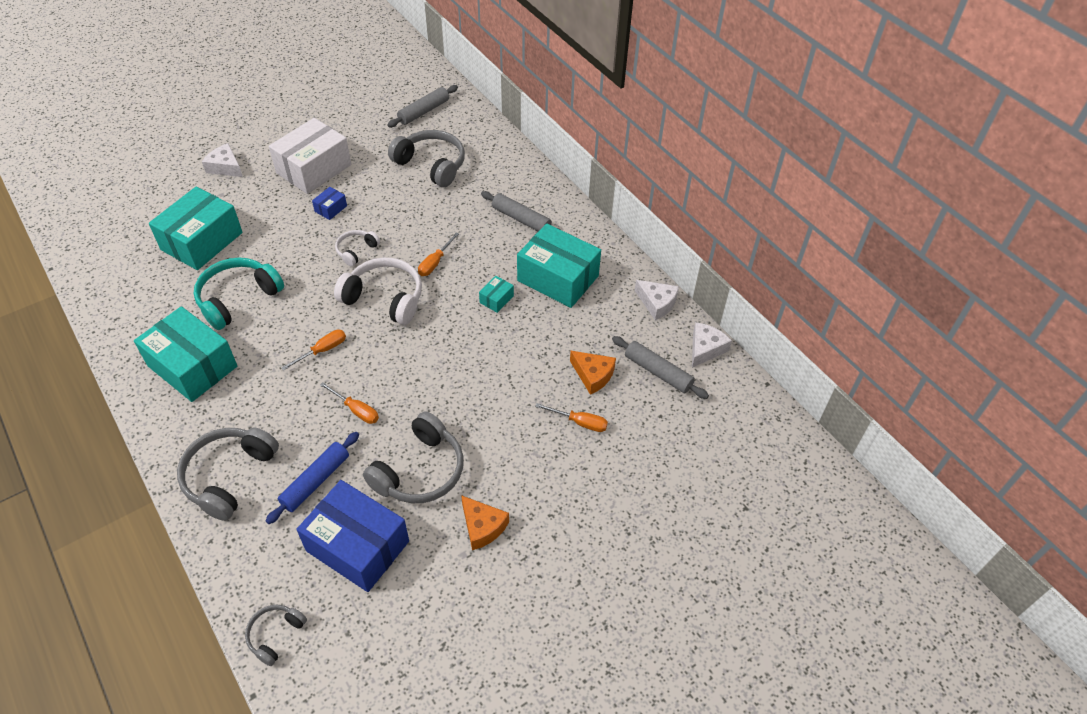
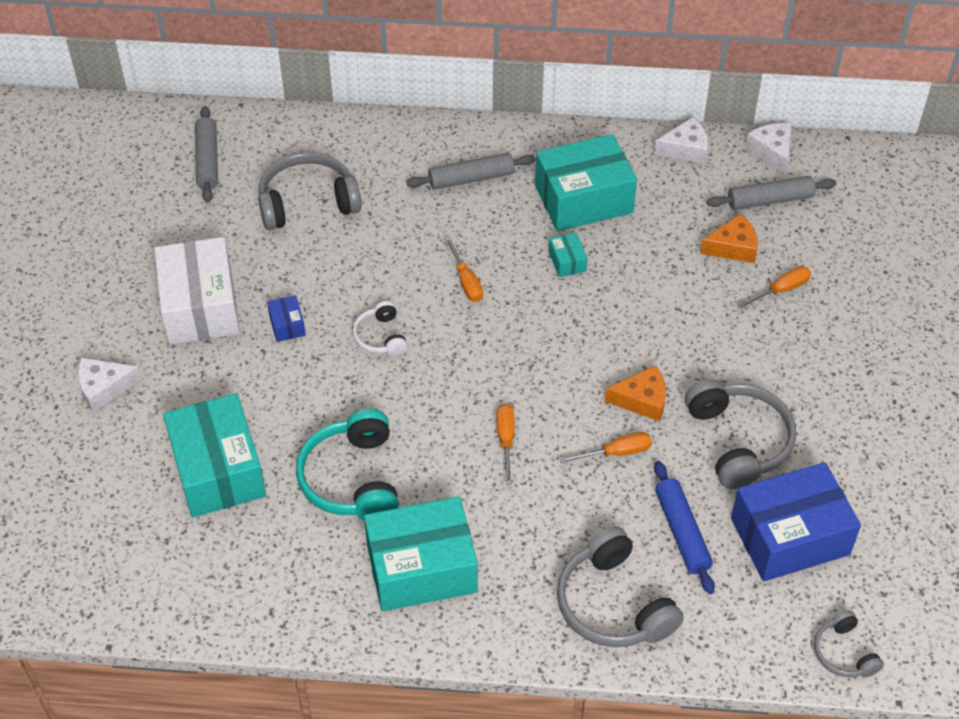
camera: 50 degrees left, 0 degrees up
white headphones [334,258,422,325] -> none
orange cheese [461,495,509,550] -> orange cheese moved to [605,365,666,422]

